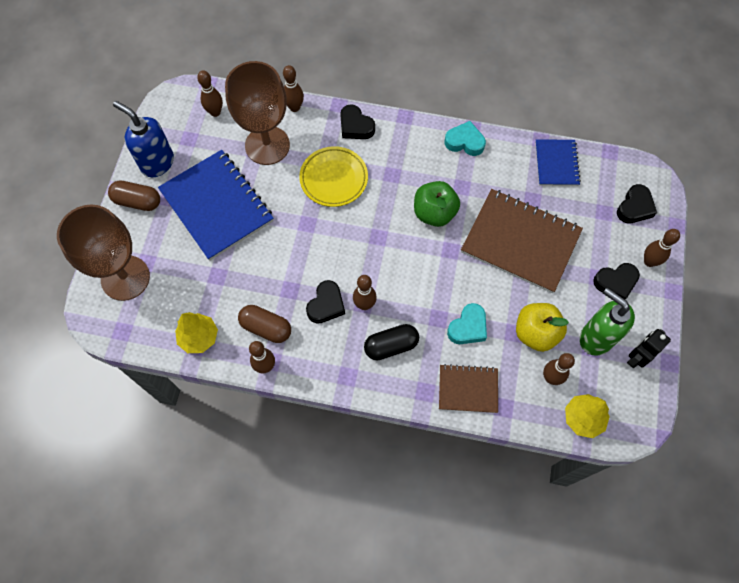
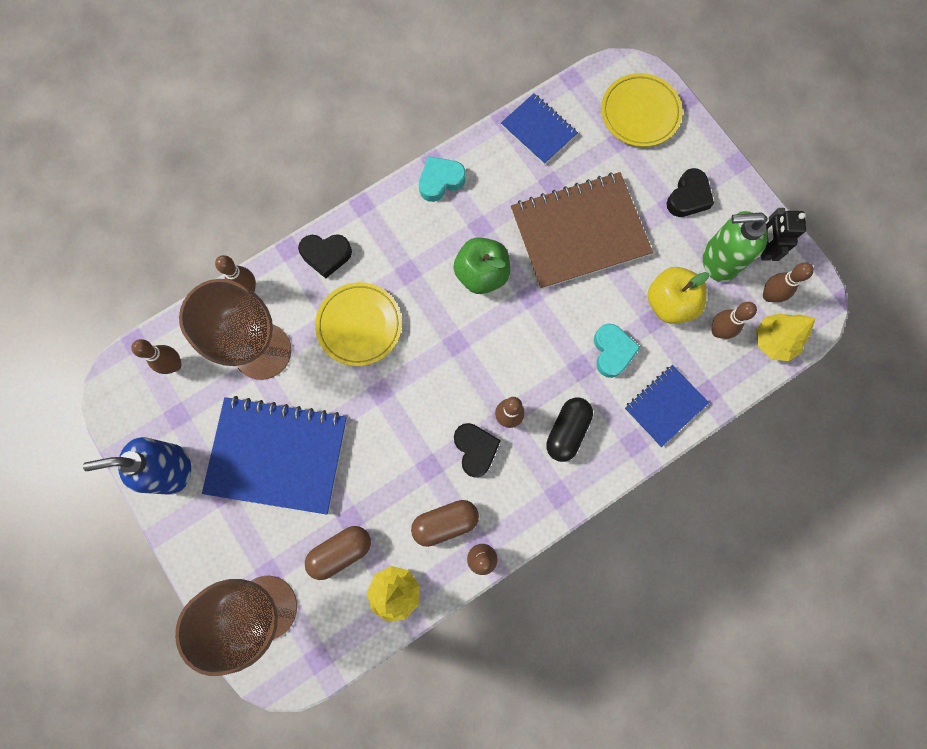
camera: 45 degrees left, 10 degrees up
brown capsule [108,181,160,211] -> brown capsule moved to [305,526,371,580]
brown notebook [439,364,498,413] -> blue notebook [625,365,709,447]
black heart [617,184,657,223] -> yellow plate [601,73,683,147]
brown bowling pin [644,229,680,267] -> brown bowling pin moved to [763,262,814,302]

